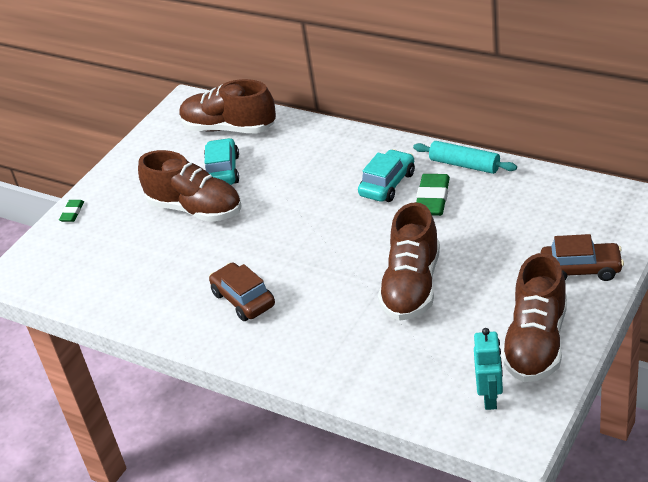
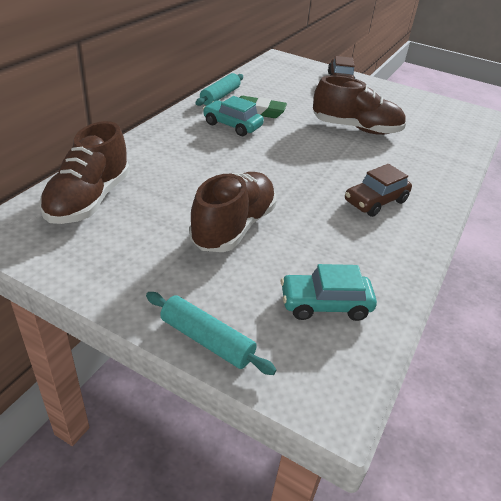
camera: 100 degrees left, 0 degrees up
green eraser [59,200,84,222] -> turquoise rolling pin [146,292,277,375]
turquoise car [204,138,239,185] -> turquoise car moved to [281,264,377,321]
turquoise robot [474,328,503,410] -> none
brown shoe [501,253,567,382] -> none

